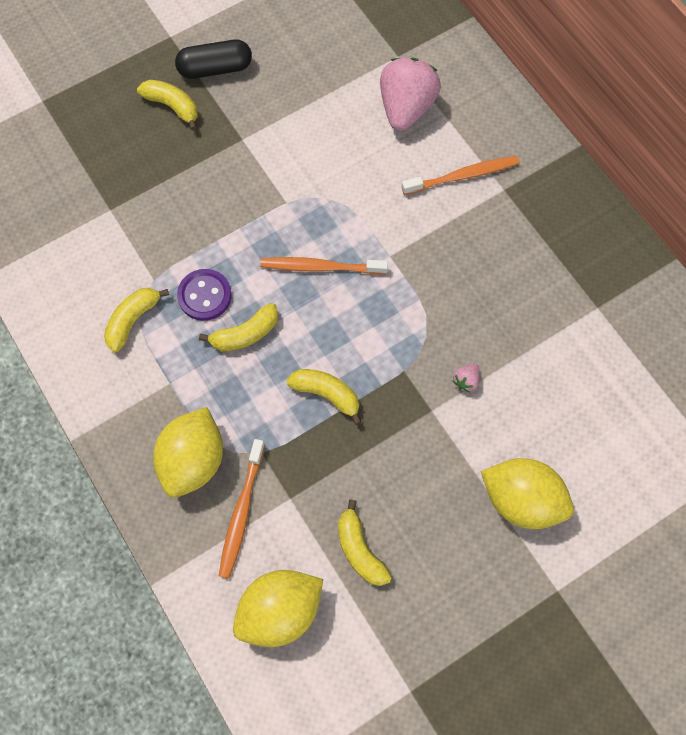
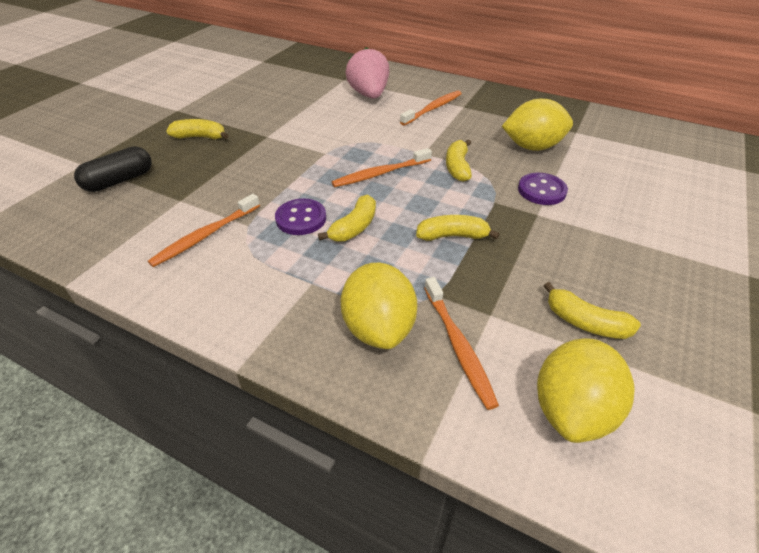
camera: 30 degrees left, 25 degrees down
yellow banana [104,288,169,353] -> yellow banana moved to [446,139,472,182]
black capsule [175,39,252,79] -> black capsule moved to [74,146,152,192]
pink strawberry [453,364,480,392] -> purple button [518,173,568,205]
yellow lemon [481,458,574,529] -> yellow lemon moved to [502,99,573,151]
none -> orange toothbrush [148,194,260,267]

